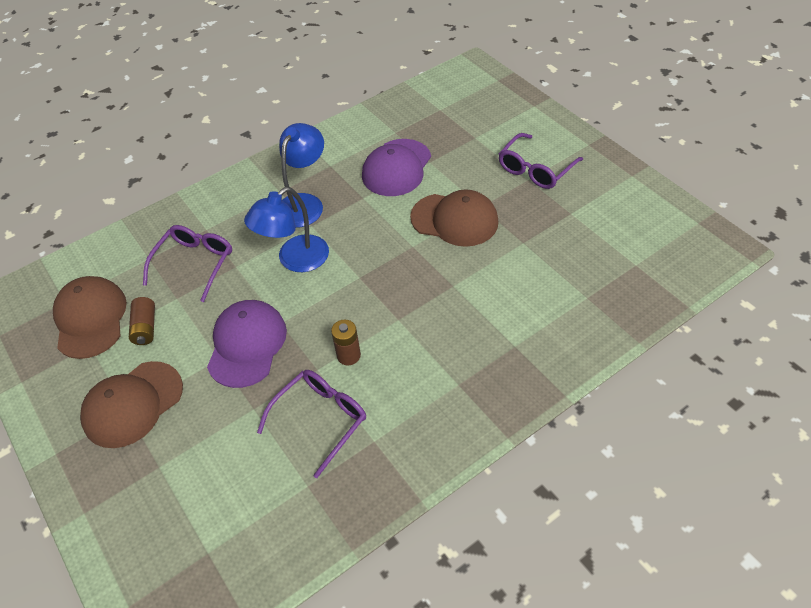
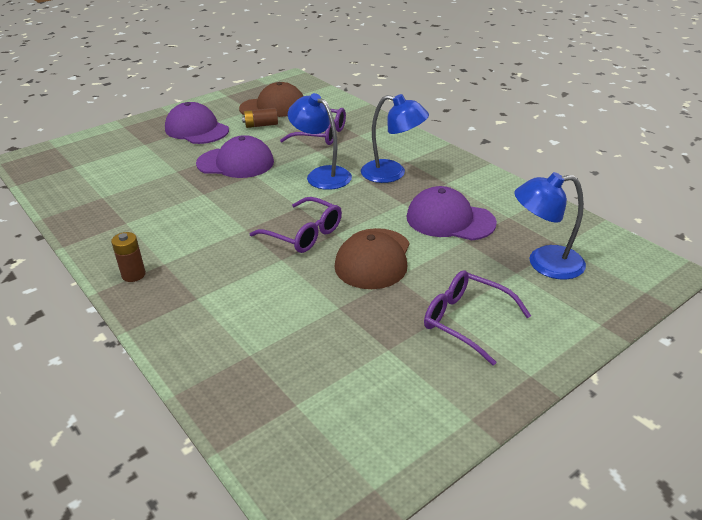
camera: 85 degrees right, 15 degrees down
brown cap [80,361,183,448] -> purple cap [165,102,229,144]
purple glasses [257,370,366,478] -> purple glasses moved to [250,197,342,253]
brown battery [331,320,361,366] -> brown battery moved to [111,232,146,282]
none -> blue lamp [514,172,586,280]

